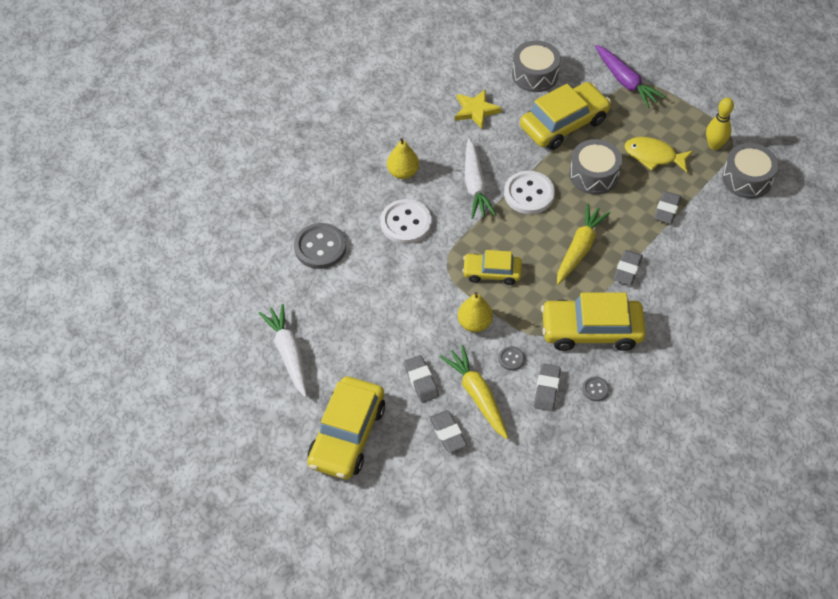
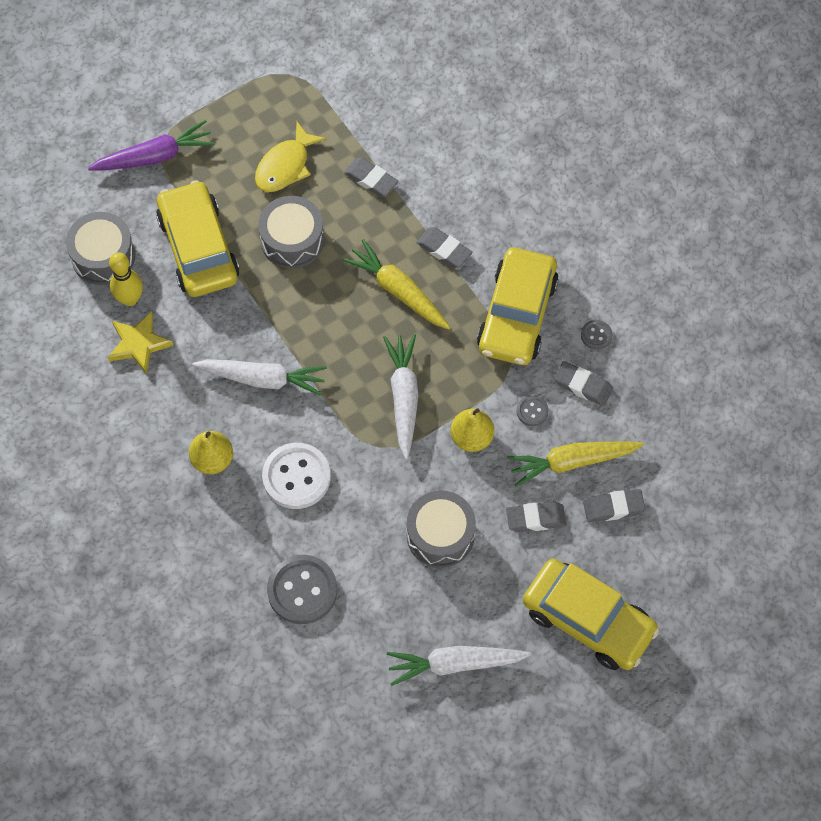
camera: 75 degrees left, 10 degrees up
yellow car [462,250,522,285] -> white carrot [383,334,418,459]
white button [504,171,555,214] -> none
yellow bowling pin [706,98,734,150] -> yellow bowling pin moved to [109,252,143,306]
grey drum [722,143,778,199] -> grey drum moved to [407,491,476,568]

